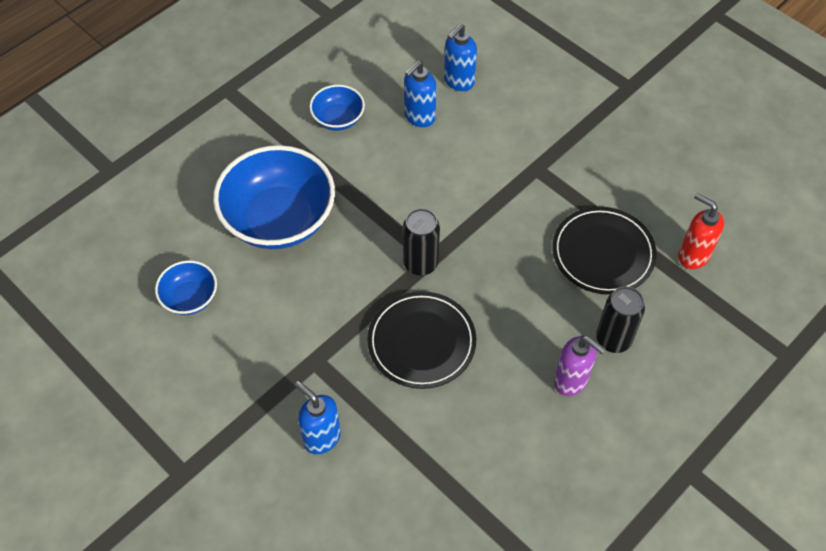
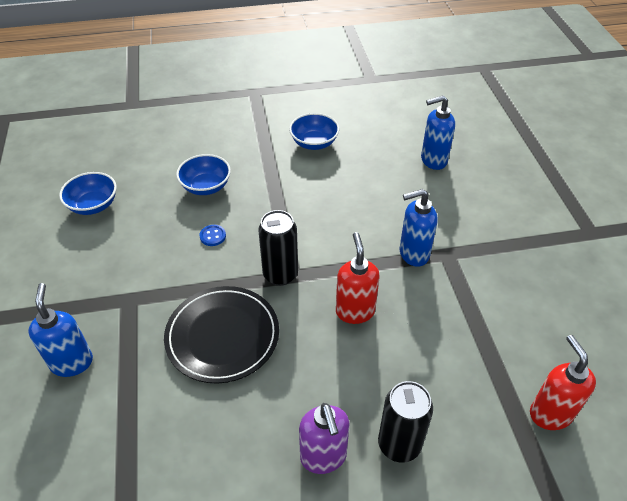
camera: 35 degrees right, 10 degrees down
blue bowl [213,145,335,249] -> blue bowl [176,154,231,195], size x0.49
blue soap dispenser [404,60,437,127] -> blue soap dispenser moved to [399,189,438,267]
black plate [552,207,657,295] -> none
none -> blue button [200,225,226,246]
none -> red soap dispenser [336,232,380,324]

